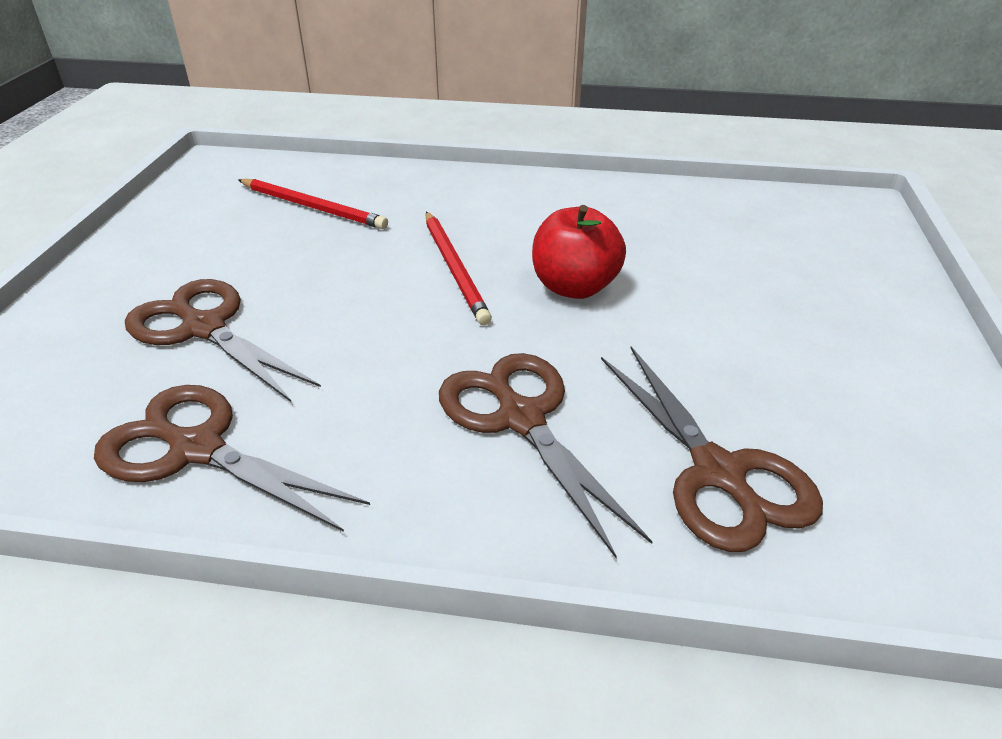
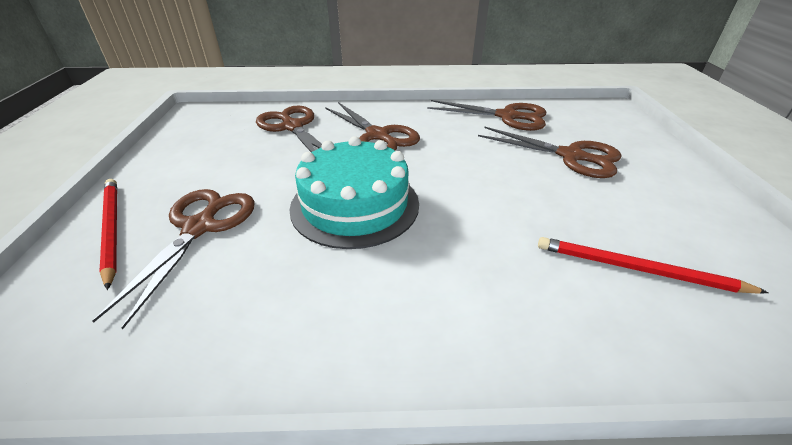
camera: 170 degrees right, 0 degrees up
red pencil [426,211,492,325] -> red pencil moved to [99,179,117,290]
red apple [532,205,626,299] -> turquoise cake [289,136,419,249]
none -> brown scissors [92,189,255,330]

